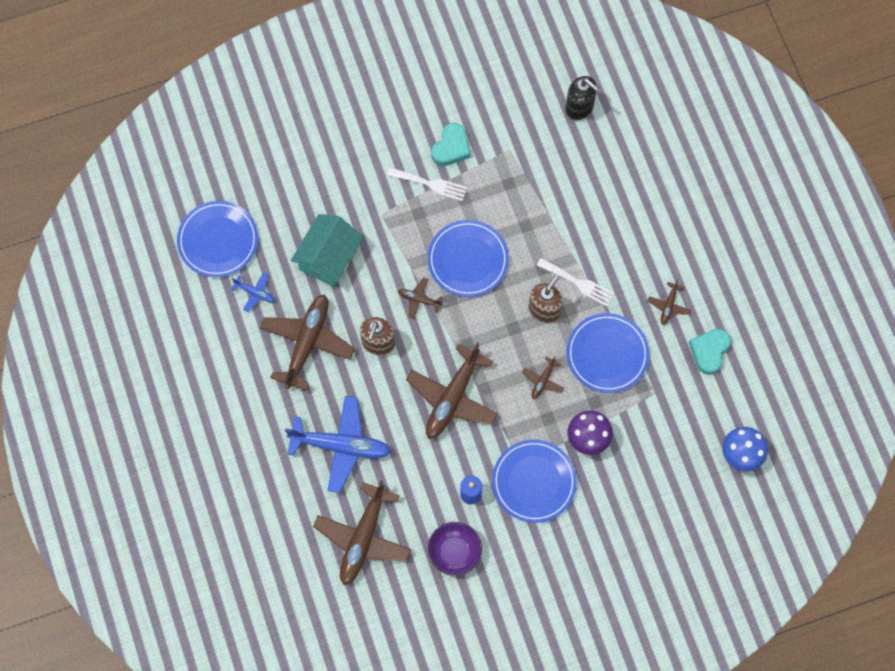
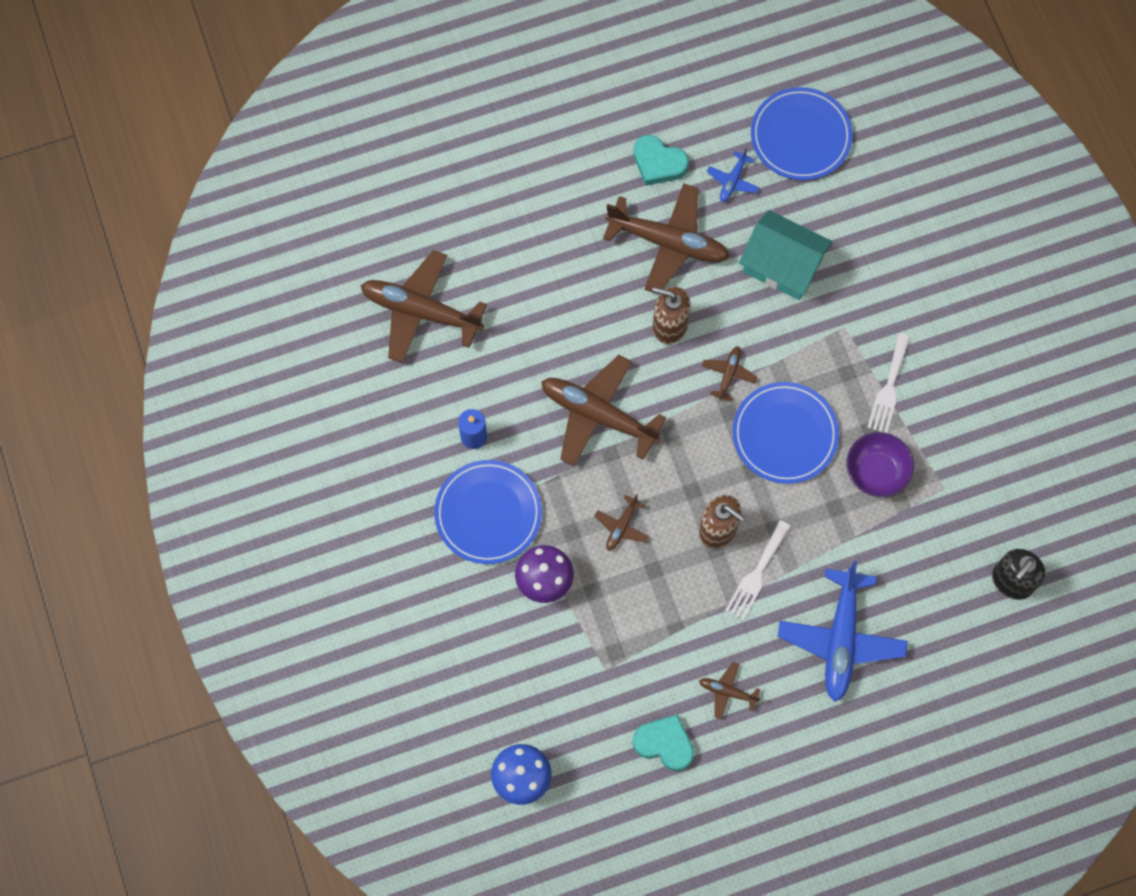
camera: 90 degrees right, 0 degrees up
blue plane [285,396,391,493] -> blue plane moved to [778,561,908,702]
purple bowl [428,522,482,576] -> purple bowl moved to [846,432,914,497]
turquoise heart [431,123,470,166] -> turquoise heart moved to [633,135,689,186]
brown plane [522,356,564,399] -> brown plane turned 90 degrees counterclockwise [595,494,649,551]
blue plate [567,313,649,393] -> none

